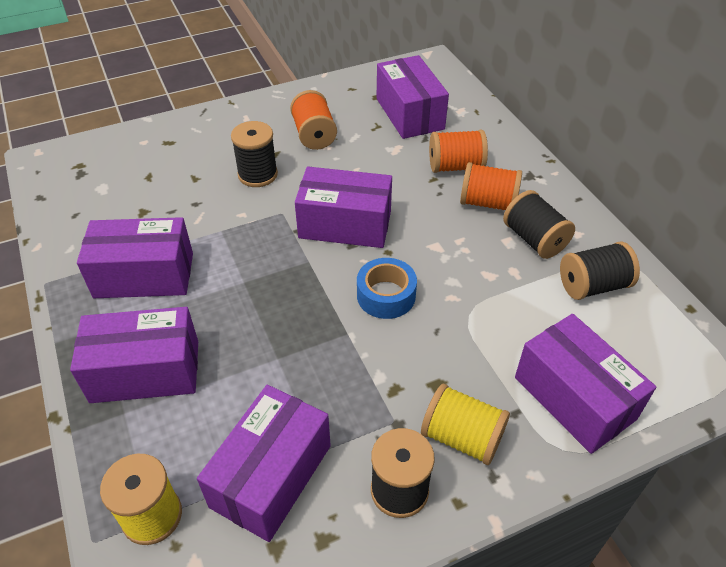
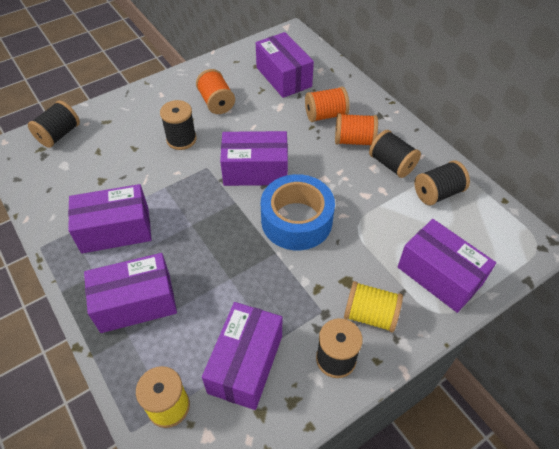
camera: 10 degrees left, 5 degrees up
blue tape [357,258,417,319] -> blue tape [261,174,335,250], size x1.68
none -> black spool [28,100,80,148]

